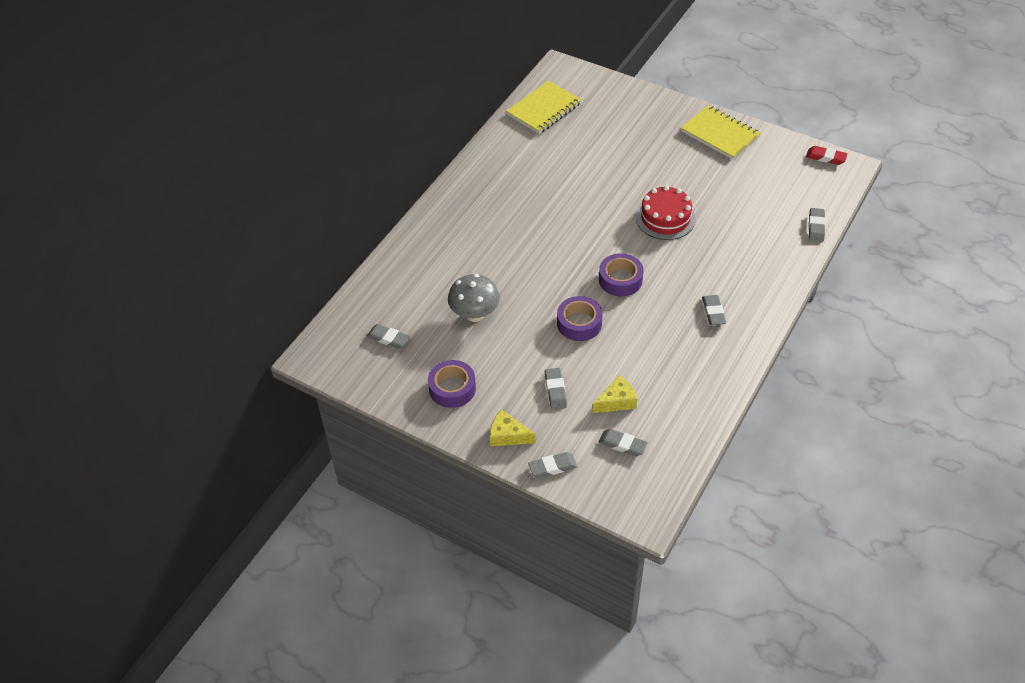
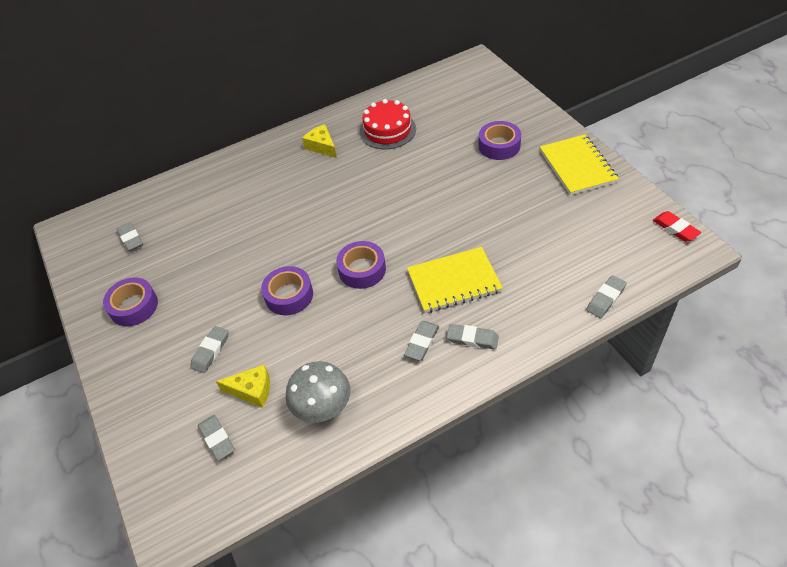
camera: 35 degrees right, 0 degrees up
grey mushroom [448,274,500,322] -> grey mushroom moved to [286,361,350,423]
yellow cheese [490,409,536,446] -> yellow cheese moved to [302,124,337,158]
yellow notebook [506,81,582,134] -> yellow notebook moved to [407,247,503,313]
grey eraser [528,452,578,478] -> grey eraser moved to [447,324,499,350]
red cake [636,185,696,240] -> red cake moved to [360,99,416,149]
none -> purple tape [478,121,521,160]

